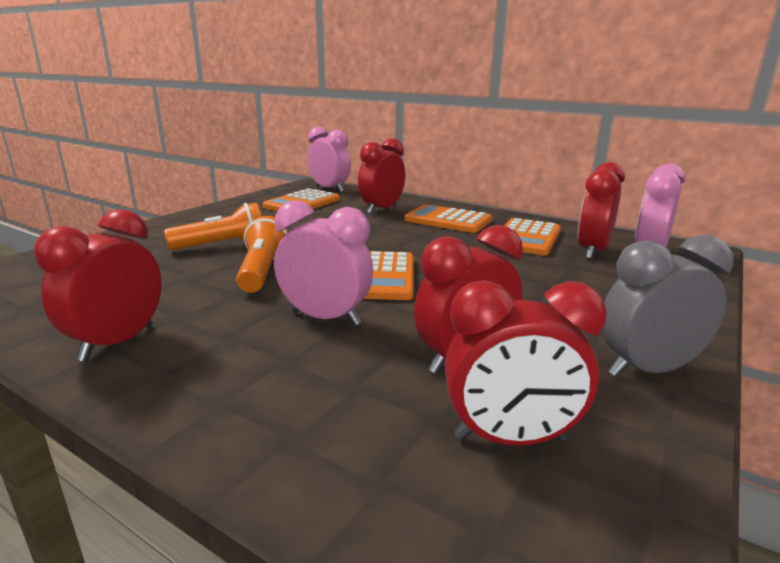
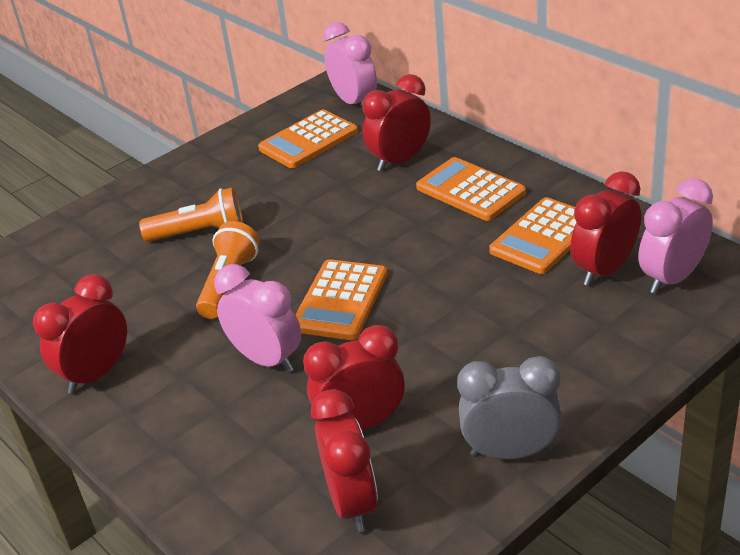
camera: 20 degrees right, 15 degrees up
red clock [445,280,607,446] -> red clock turned 120 degrees counterclockwise [311,389,378,532]

